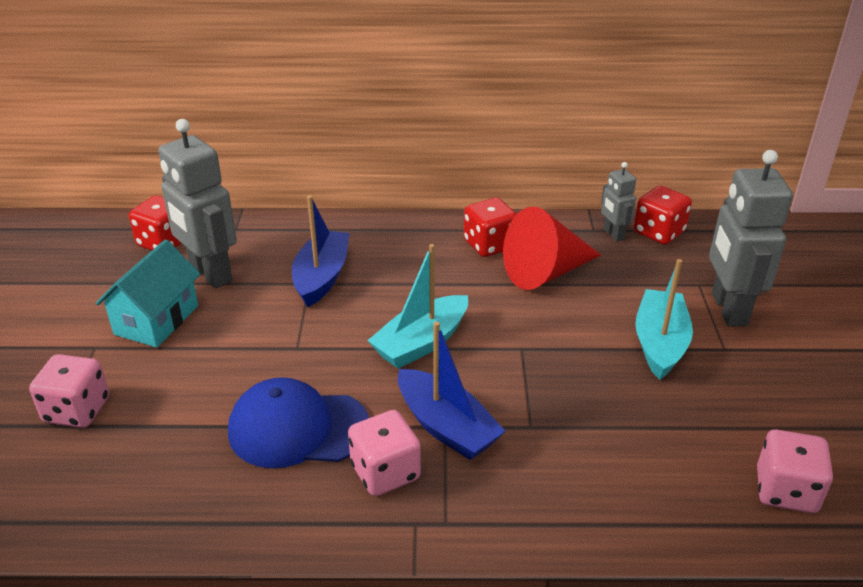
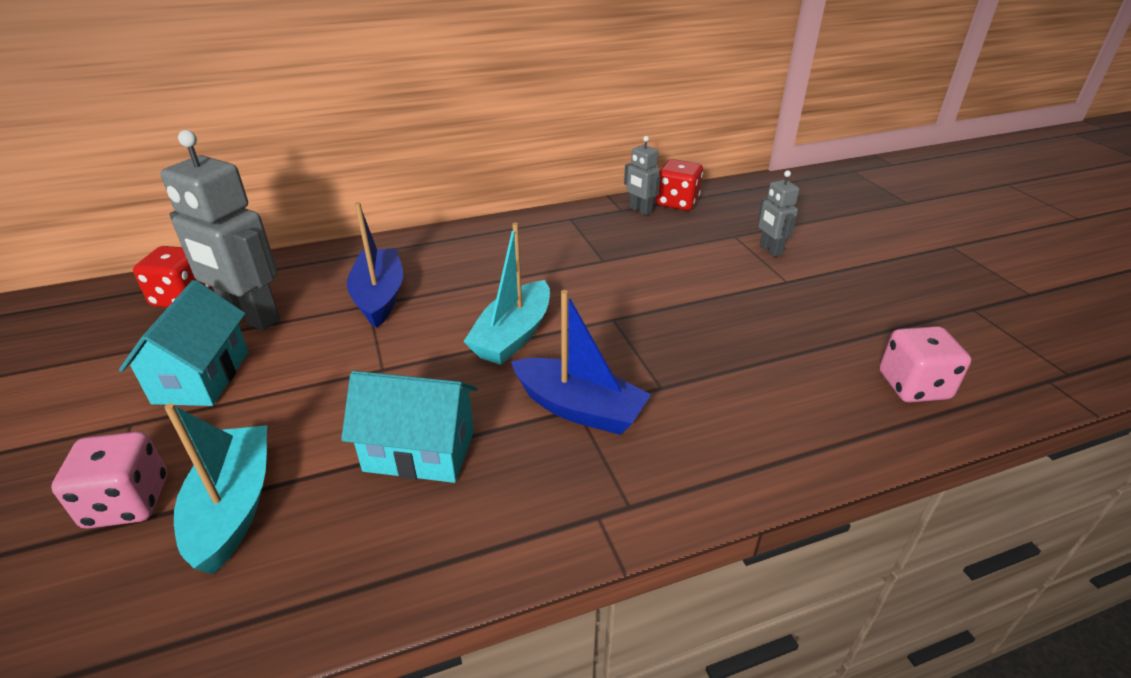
camera: 20 degrees left, 0 degrees up
blue cap [228,377,369,468] -> turquoise house [341,371,477,483]
pink dice [348,410,421,496] -> none
red dice [464,198,517,257] -> none
red cone [503,207,601,290] -> none
turquoise boat [635,259,693,380] -> turquoise boat moved to [164,403,267,574]
grey robot [709,150,793,327] -> grey robot [758,170,800,257], size x0.51

